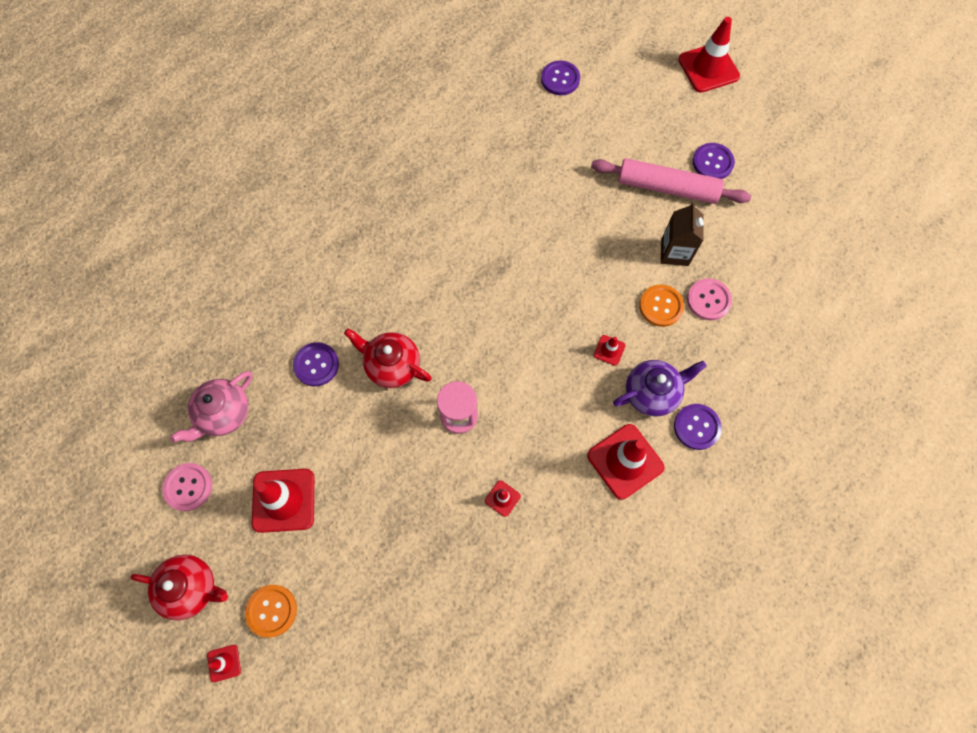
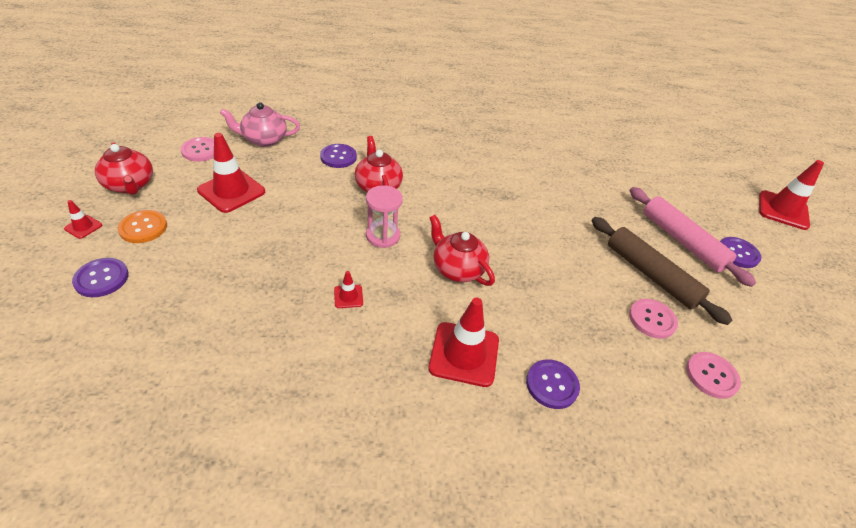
camera: 40 degrees right, 25 degrees down
purple button [541,61,580,95] -> purple button moved to [72,258,129,297]
red traffic cone [594,335,626,366] -> none
purple teapot [613,360,707,417] -> none
orange button [639,285,684,327] -> none
brown carton [661,202,704,266] -> brown rolling pin [592,217,732,325]
none -> red teapot [429,215,495,286]
none -> pink button [686,352,741,399]

